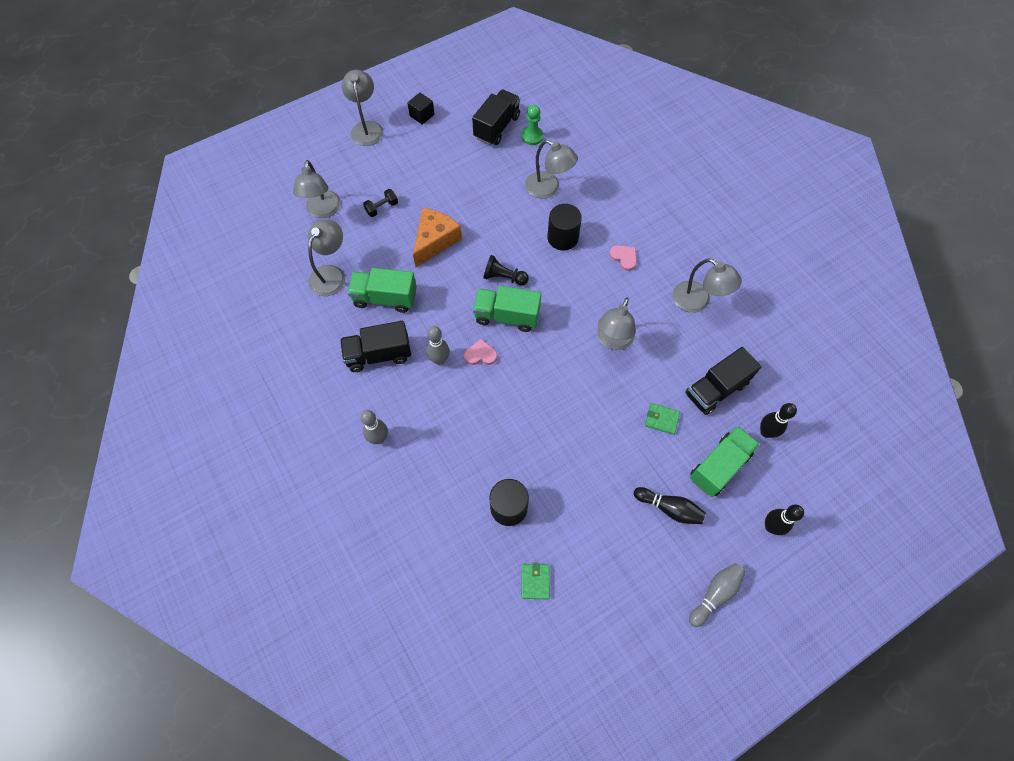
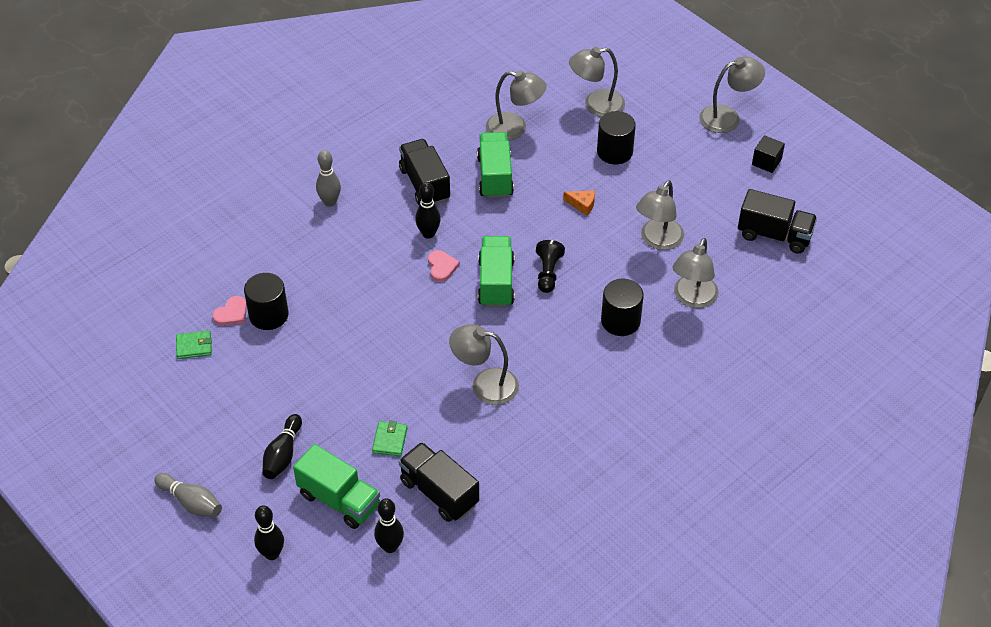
camera: 80 degrees right, 15 degrees down
black dumbbell [363,189,398,217] -> black cylinder [597,111,636,165]
orange cheese [413,208,462,267] -> orange cheese [563,190,595,215], size x0.47
grey bowling pin [426,326,449,365] -> black bowling pin [415,182,441,239]
green pawn [522,105,544,145] -> none
pink heart [609,245,637,271] -> pink heart moved to [212,296,247,326]
grey lamp [673,258,742,313] -> grey lamp moved to [636,180,684,250]

